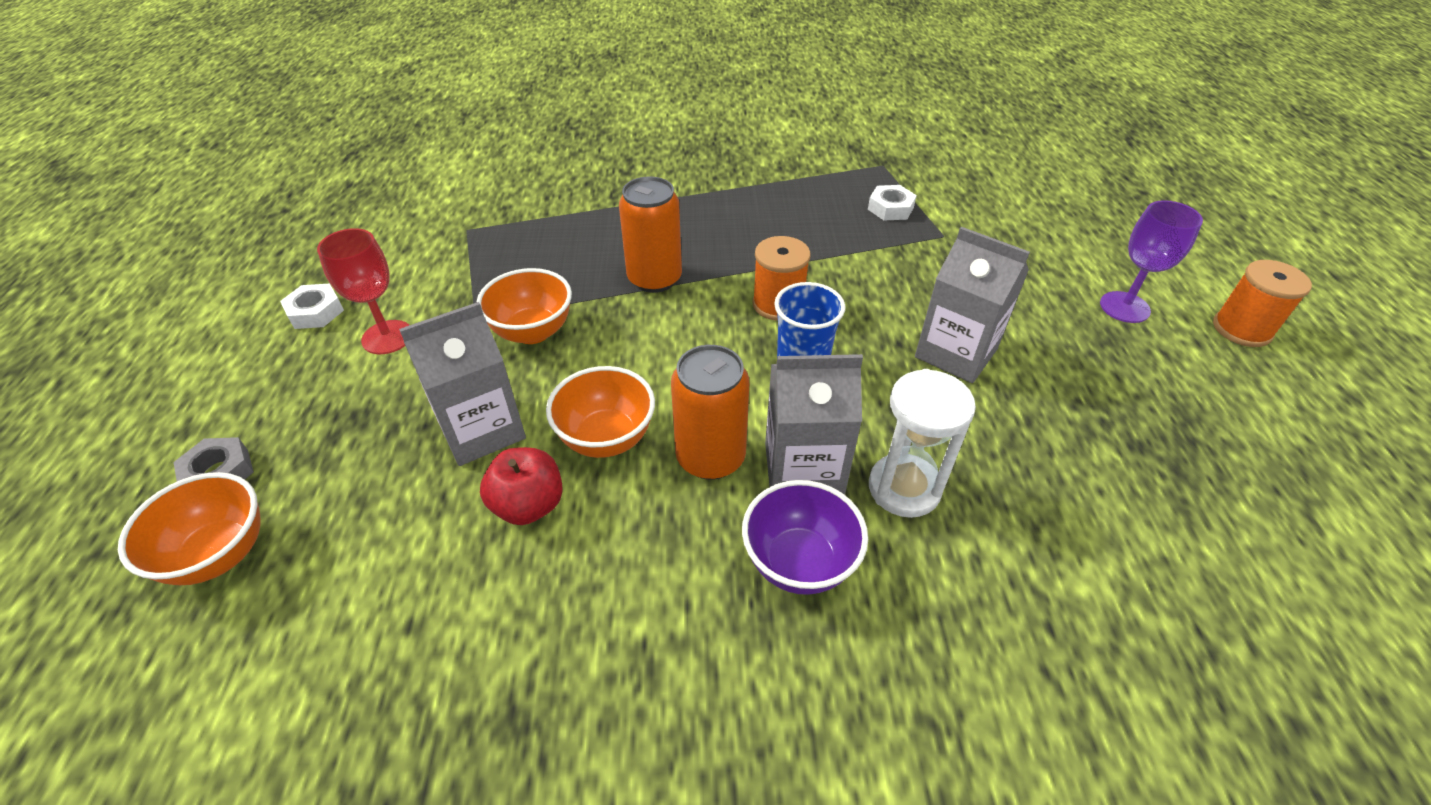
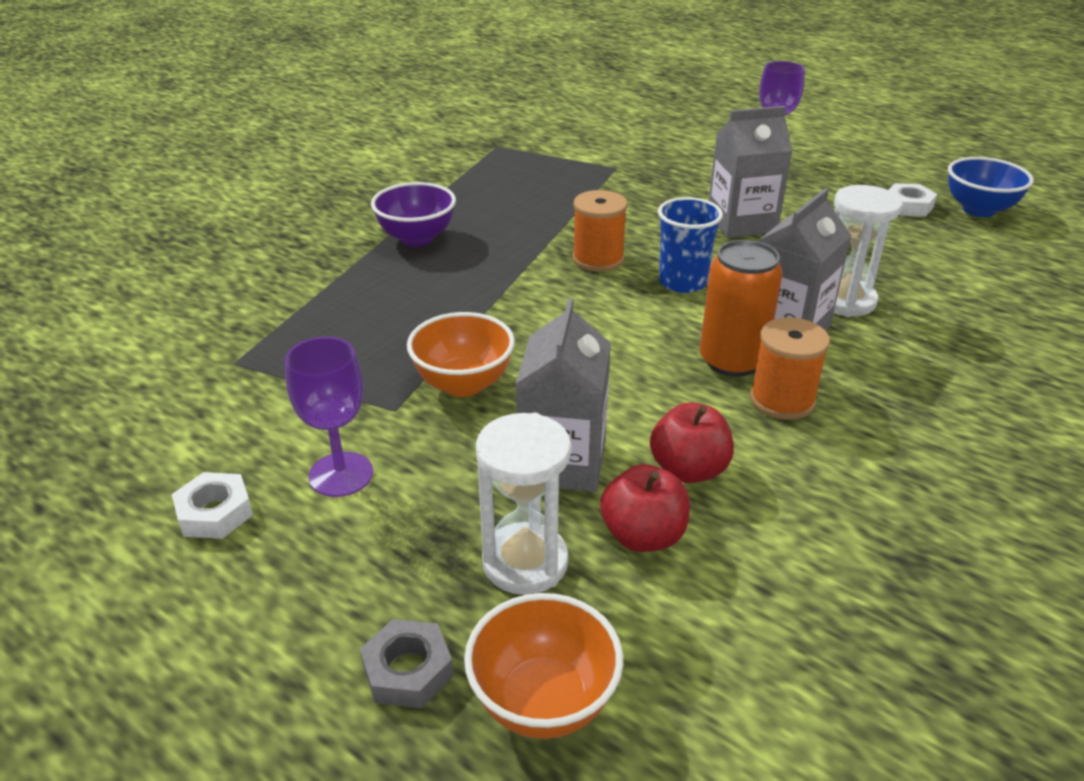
camera: 50 degrees left, 10 degrees down
red goblet [317,228,409,354] -> purple goblet [285,337,373,497]
orange bowl [546,366,655,458] -> none
orange can [619,176,682,293] -> none
purple bowl [742,480,868,595] -> purple bowl moved to [371,182,456,246]
white nut [868,185,917,221] -> white nut moved to [889,183,937,217]
orange spool [1213,260,1312,347] -> orange spool moved to [750,317,830,420]
none -> white hourglass [476,413,571,595]
none -> red apple [600,464,690,552]
none -> blue bowl [948,157,1034,217]

